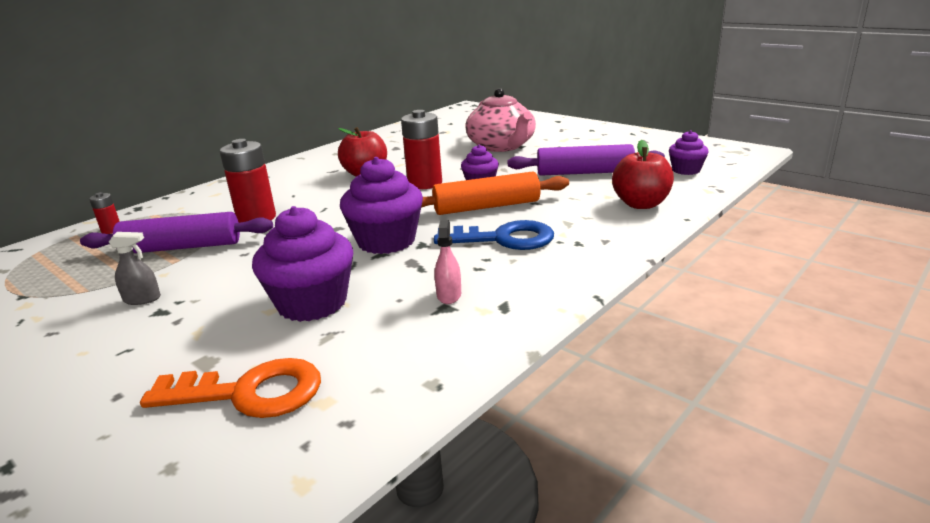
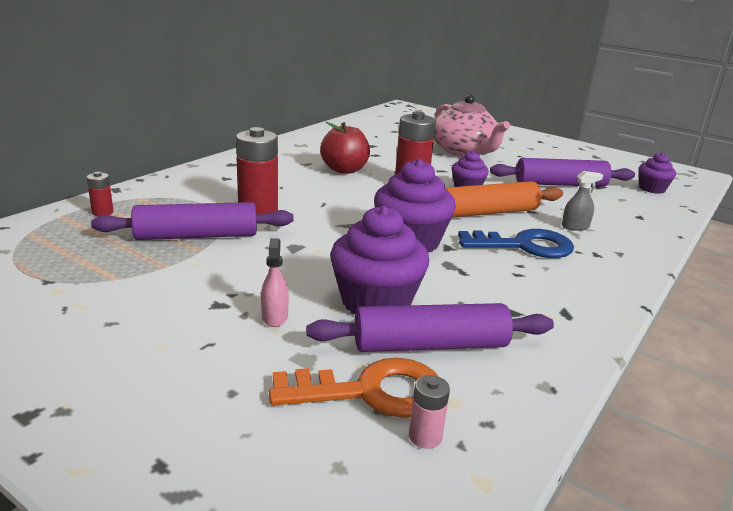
camera: 10 degrees left, 0 degrees up
grey spray bottle [109,232,161,305] -> grey spray bottle moved to [562,171,603,231]
pink spray bottle [435,220,461,304] -> pink spray bottle moved to [261,238,289,327]
red apple [612,140,674,209] -> none
none -> purple rolling pin [306,303,554,352]
none -> pink battery [409,375,450,449]

